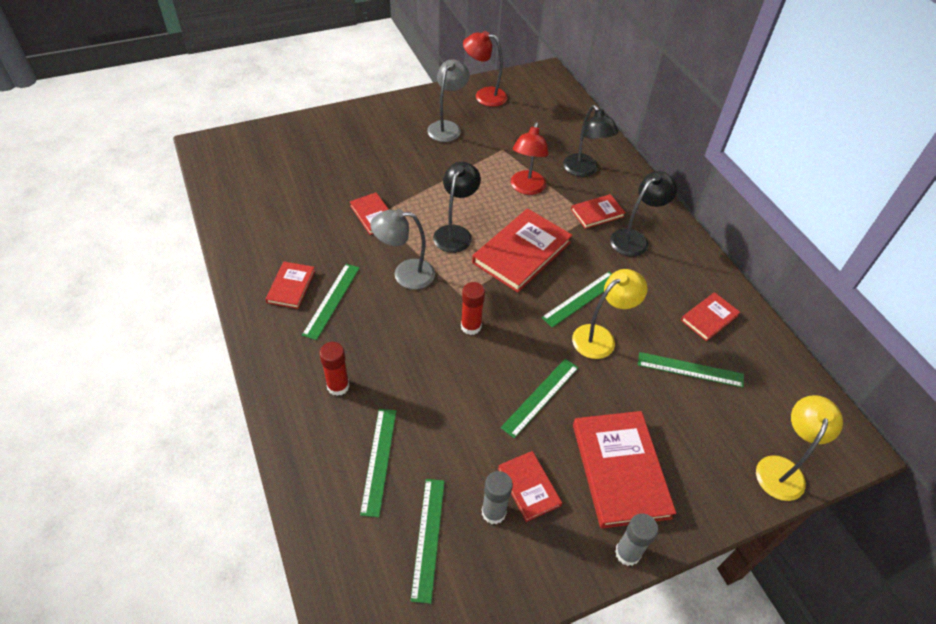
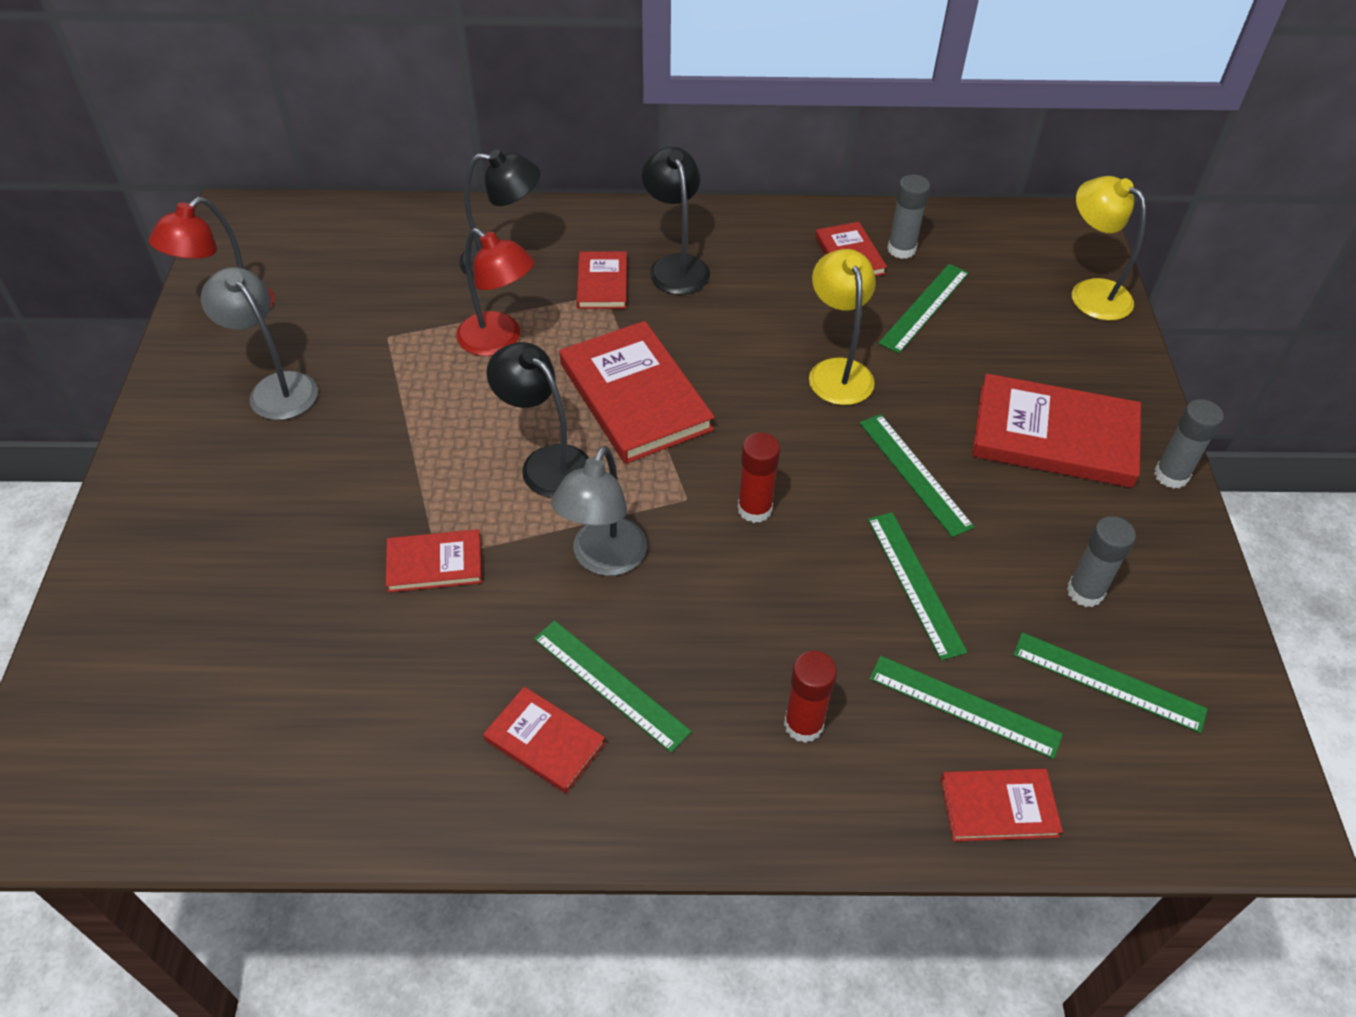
camera: 65 degrees left, 0 degrees up
red book [498,451,562,522] -> red book moved to [941,768,1063,842]
green ruler [541,272,612,328] -> green ruler moved to [868,512,968,660]
none -> grey glue stick [887,175,930,259]

